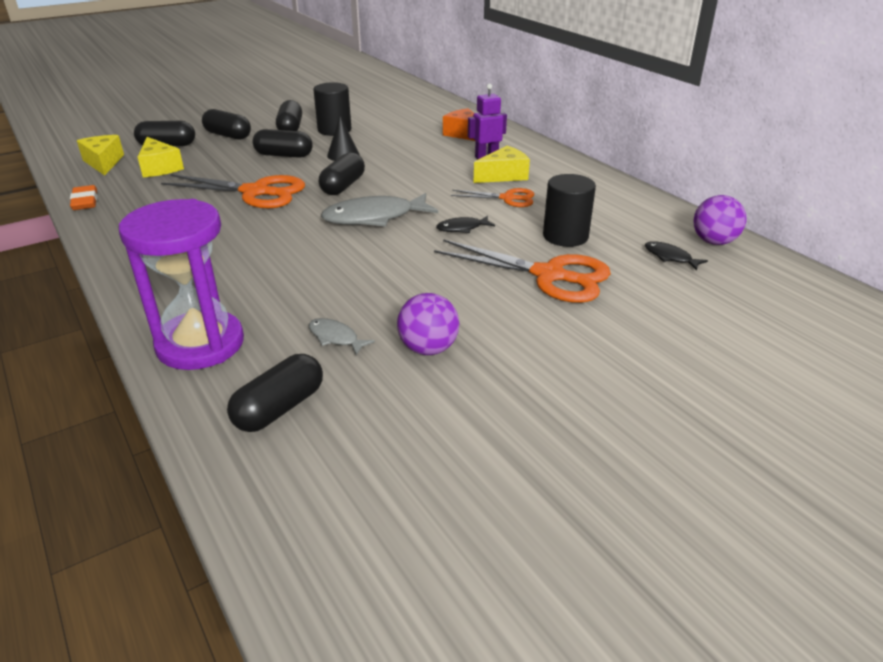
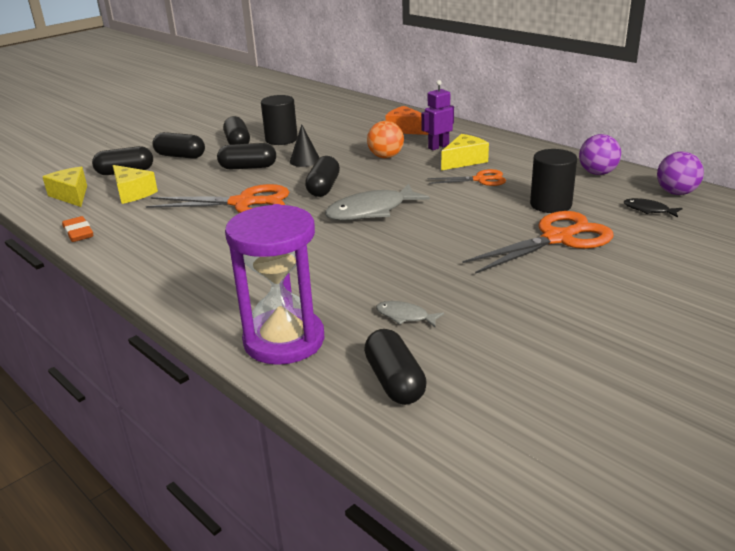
camera: 10 degrees left, 5 degrees down
black capsule [227,354,323,432] -> black capsule turned 45 degrees counterclockwise [364,329,427,405]
purple ball [397,293,459,355] -> purple ball moved to [579,134,621,175]
orange scissors [434,239,611,303] -> orange scissors turned 45 degrees counterclockwise [462,211,613,274]
black fish [436,216,495,233] -> none
none -> orange ball [367,121,404,158]

